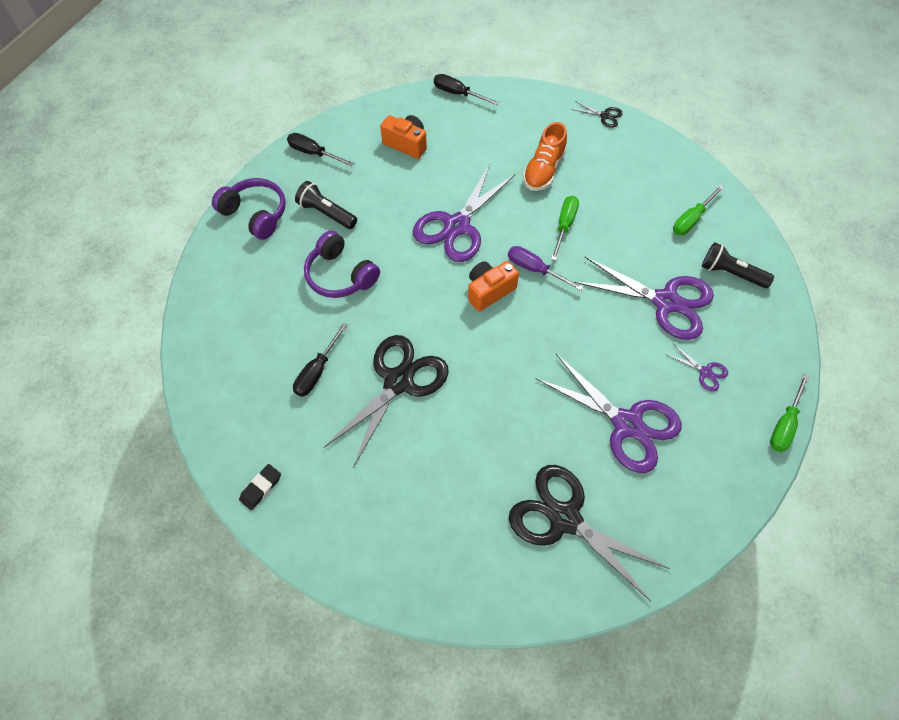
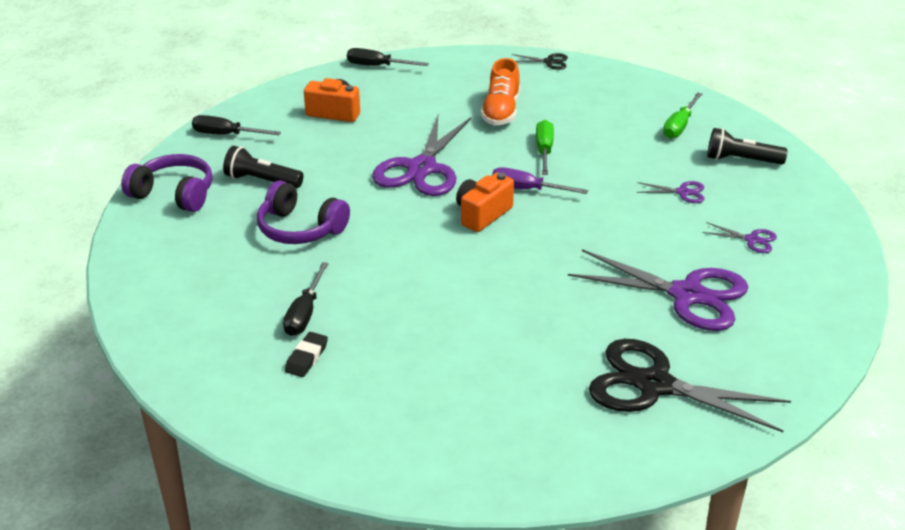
camera: 15 degrees left, 25 degrees down
black eraser [239,464,281,510] -> black eraser moved to [285,332,328,377]
black scissors [324,335,449,468] -> none
purple scissors [574,257,714,340] -> purple scissors [637,181,704,203], size x0.43
green screwdriver [770,374,809,452] -> none

